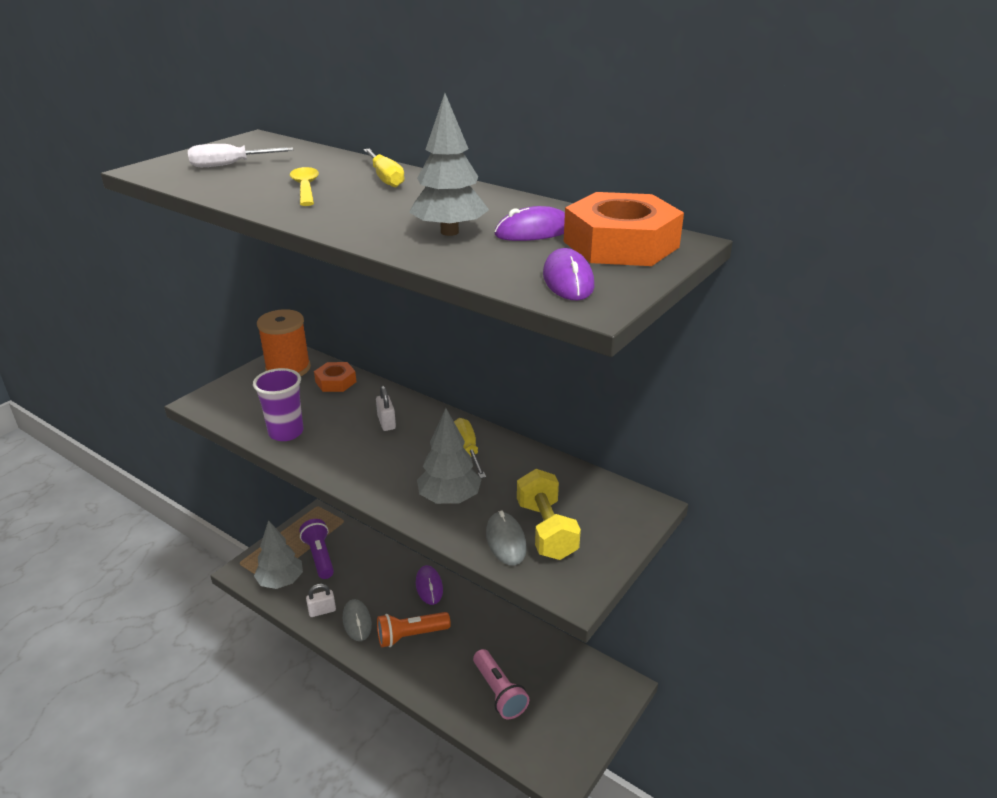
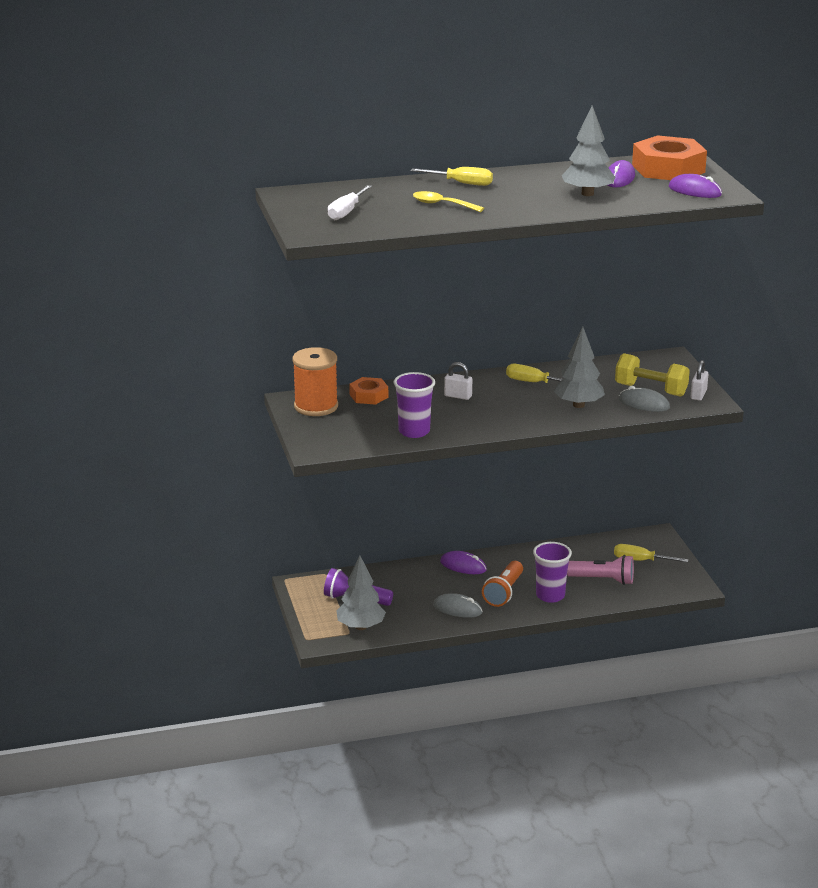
camera: 50 degrees left, 5 degrees down
white padlock [306,584,336,617] -> white padlock moved to [691,360,708,401]
none -> purple cup [533,542,572,603]
none -> yellow screwdriver [614,544,689,562]

